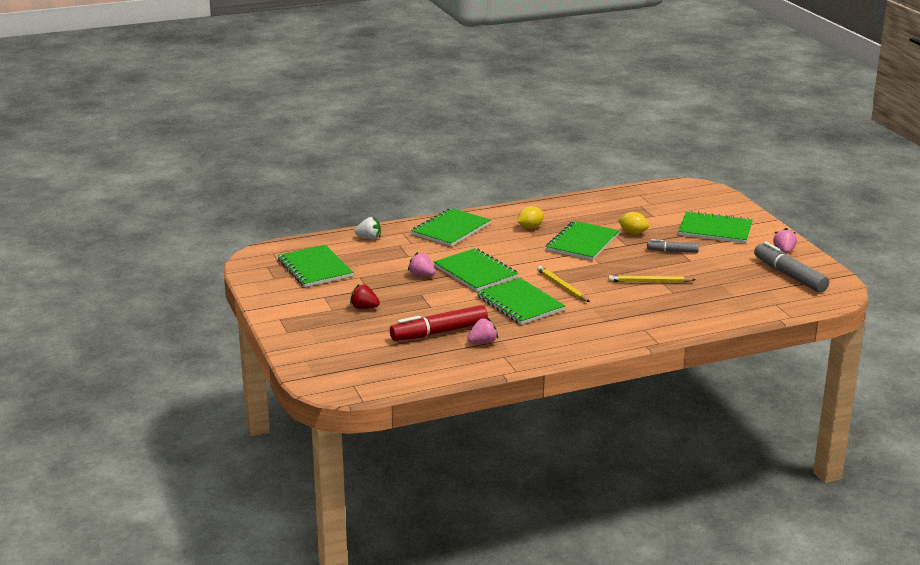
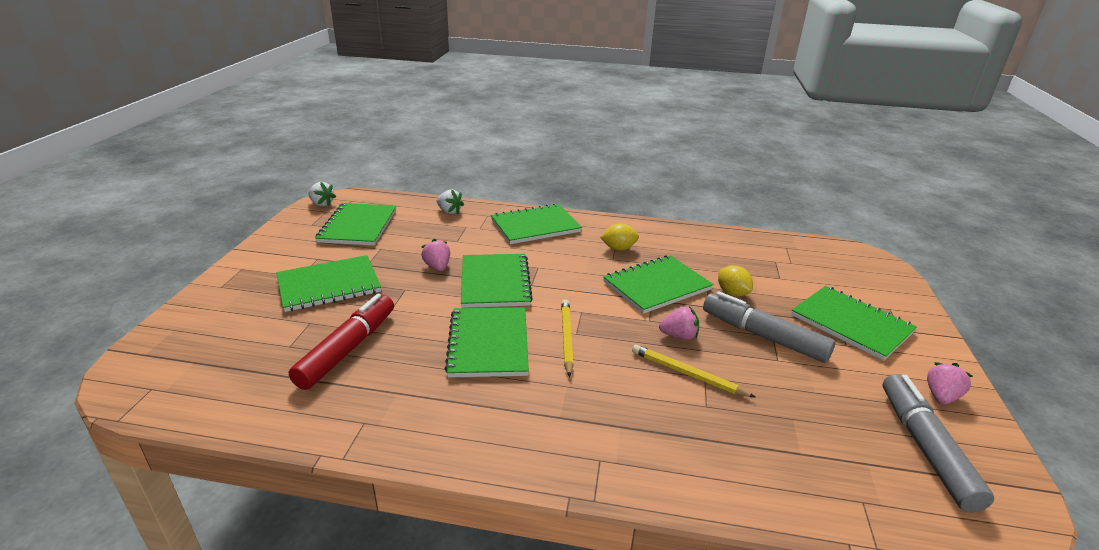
camera: 30 degrees right, 5 degrees up
red strawberry [350,284,380,309] -> green notebook [276,255,381,312]
red marker [390,305,488,341] -> red marker turned 105 degrees clockwise [289,294,394,390]
pink strawberry [467,318,498,344] -> pink strawberry moved to [659,306,699,340]
grey marker [647,239,699,253] -> grey marker [703,291,835,363], size x1.76
none -> white strawberry [308,182,336,206]

